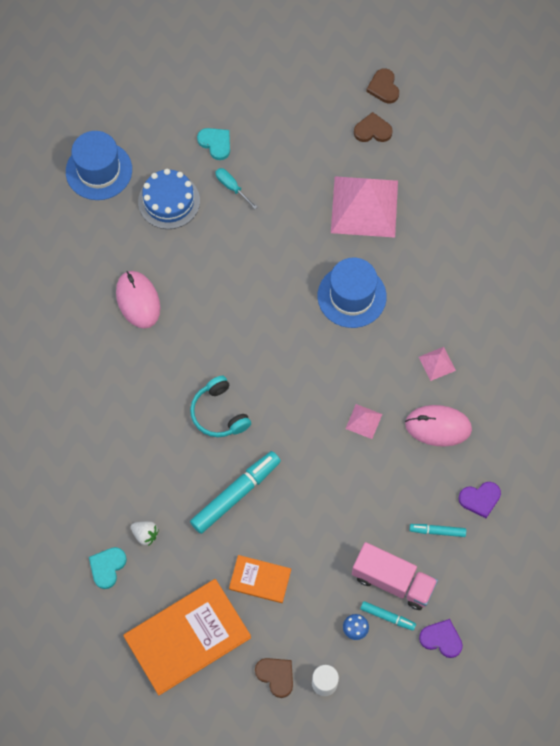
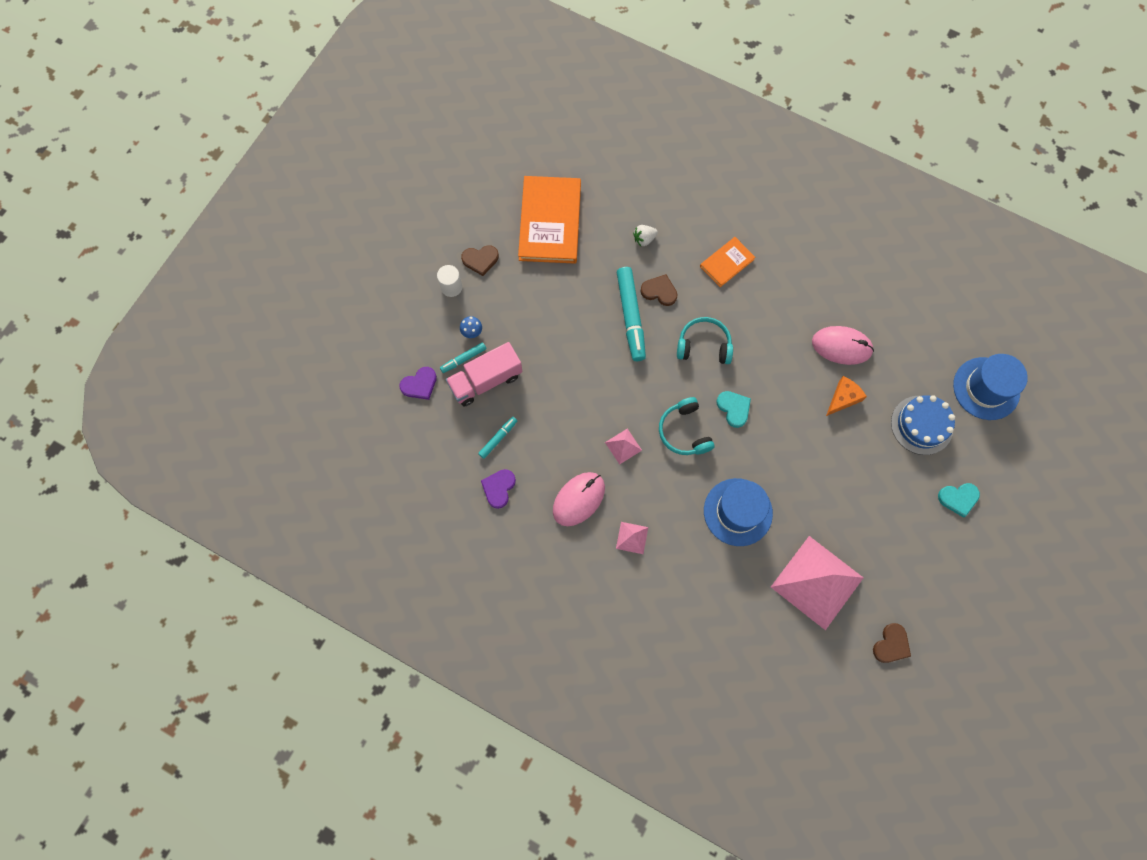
camera: 125 degrees right, 5 degrees up
turquoise heart [89,547,127,589] -> turquoise heart moved to [717,391,751,428]
turquoise screwdriver [215,168,257,209] -> none
orange book [229,555,291,603] -> orange book moved to [700,237,755,287]
brown heart [366,68,399,103] -> brown heart moved to [641,274,678,306]
none -> turquoise headphones [659,397,715,455]
none -> orange cheese [826,376,867,416]

